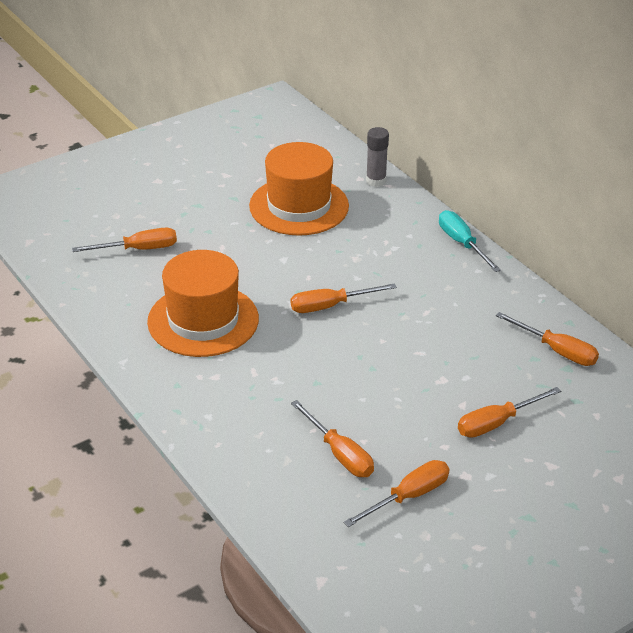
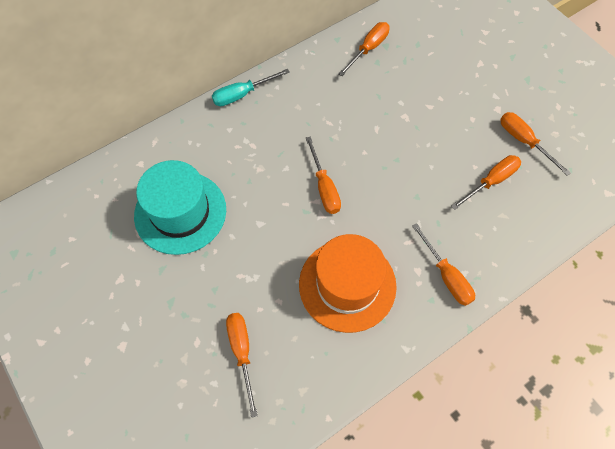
camera: 90 degrees left, 25 degrees up
orange hat [249,142,349,236] -> turquoise hat [134,160,226,255]
grey glue stick [366,127,389,187] -> none
orange screwdriver [458,387,561,438] -> orange screwdriver moved to [412,223,475,306]

